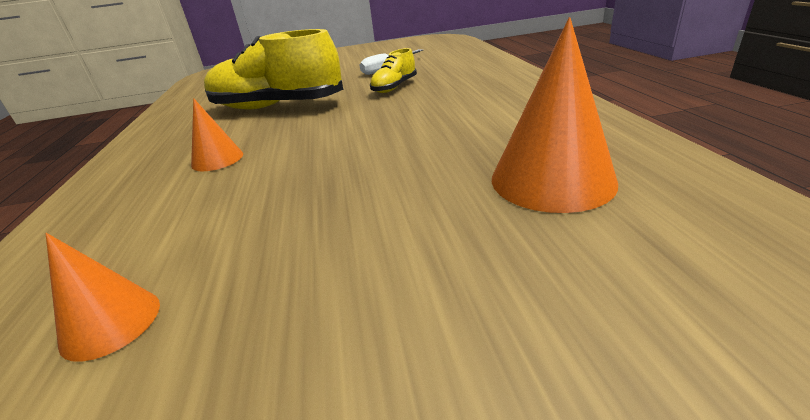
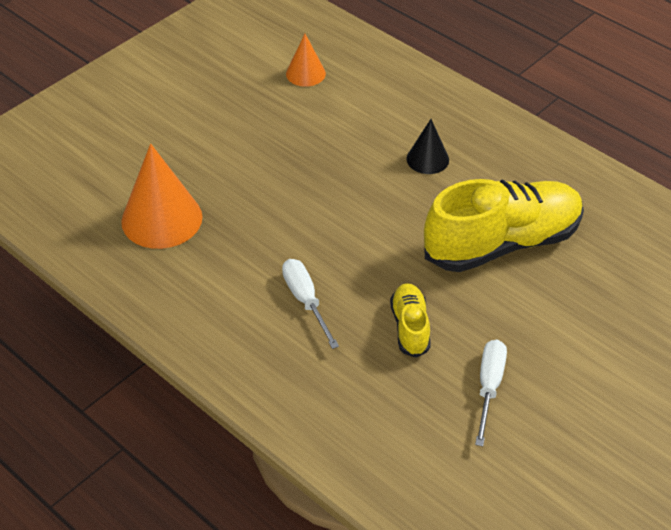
camera: 140 degrees right, 15 degrees up
orange cone [191,98,243,171] -> black cone [406,119,449,174]
none -> white screwdriver [282,259,339,349]

